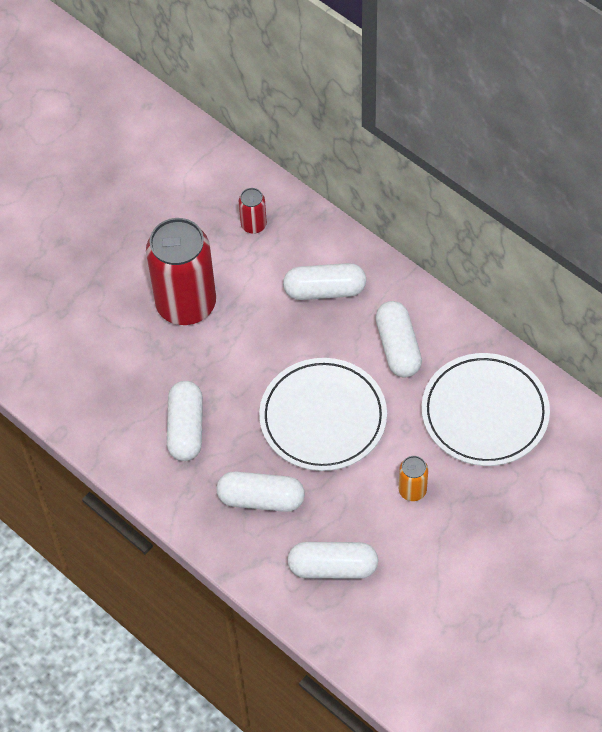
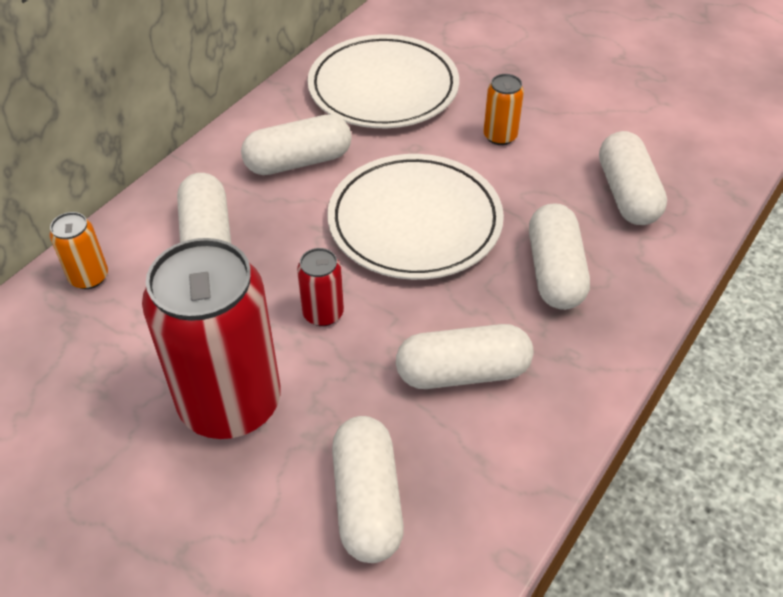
camera: 100 degrees left, 10 degrees down
red can [239,188,267,234] -> red can moved to [297,248,344,326]
none -> orange can [50,212,108,289]
none -> white capsule [332,416,404,563]

